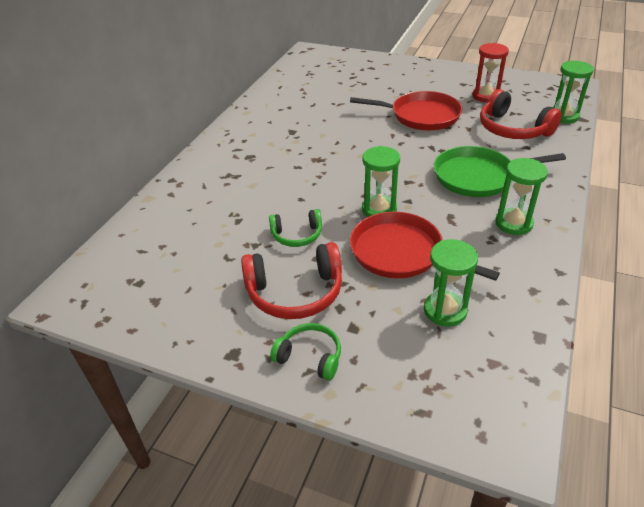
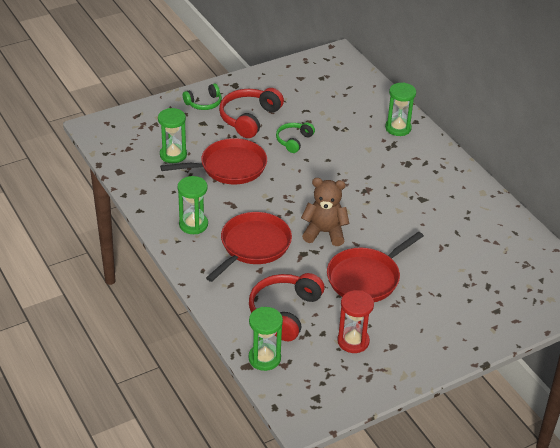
camera: 125 degrees right, 0 degrees up
green hourglass [362,146,400,217] -> green hourglass moved to [385,82,416,136]
green pan [434,146,566,197] -> red pan [206,212,292,282]
red headphones [480,89,562,139] -> red headphones turned 60 degrees counterclockwise [249,273,324,341]
none -> brown teddy bear [301,178,349,246]

